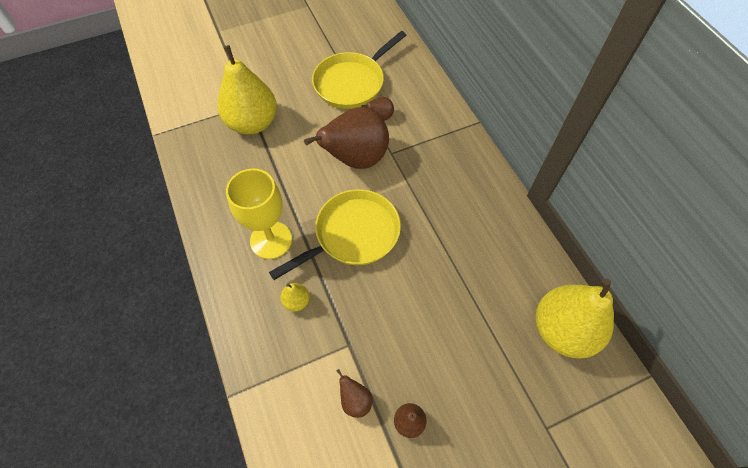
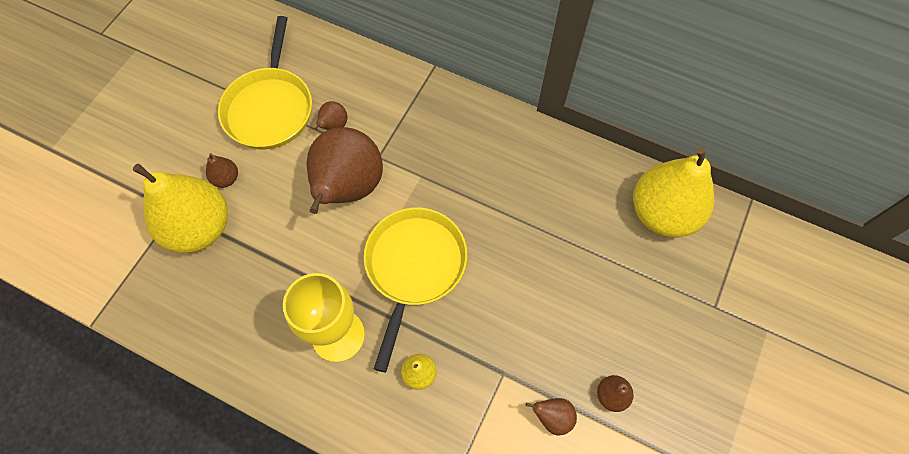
camera: 40 degrees left, 5 degrees up
none -> brown pear [206,153,238,188]

